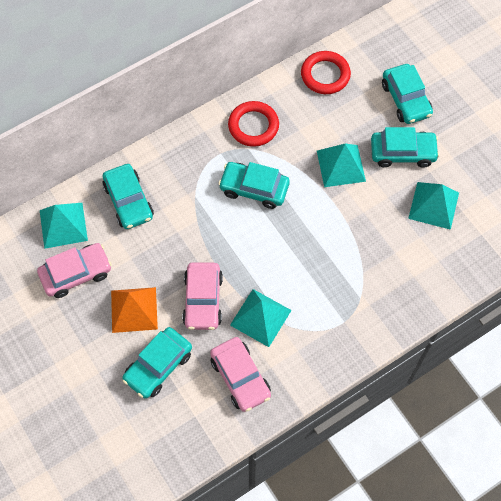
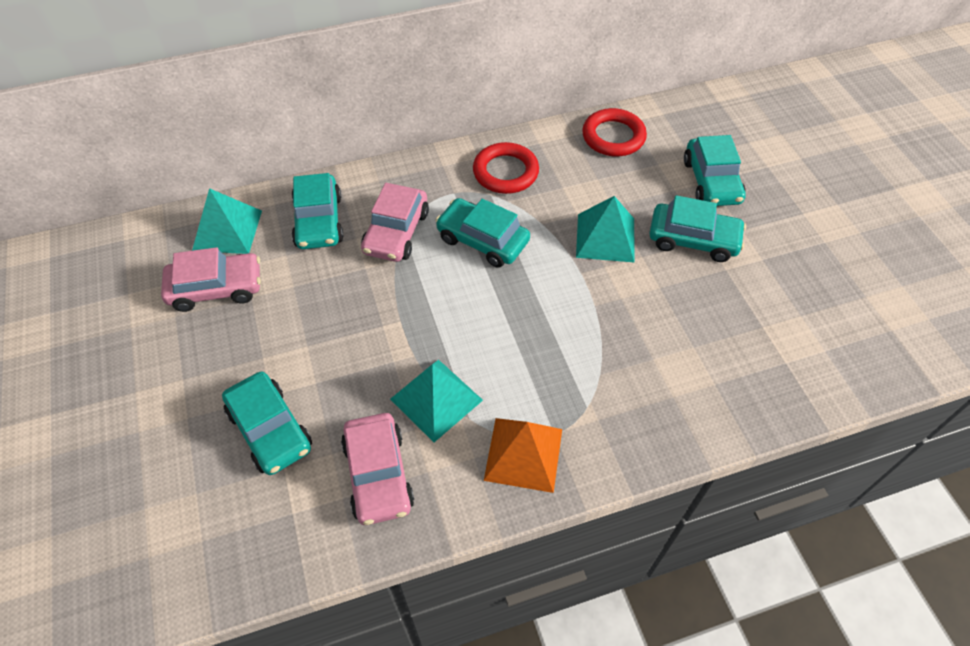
camera: 15 degrees right, 10 degrees down
orange pyramid [111,287,158,333] -> orange pyramid moved to [484,418,562,493]
turquoise car [122,327,192,399] -> turquoise car turned 90 degrees counterclockwise [222,371,312,475]
pink car [182,262,223,330] -> pink car moved to [361,183,429,262]
turquoise pyramid [408,182,459,230] -> none

